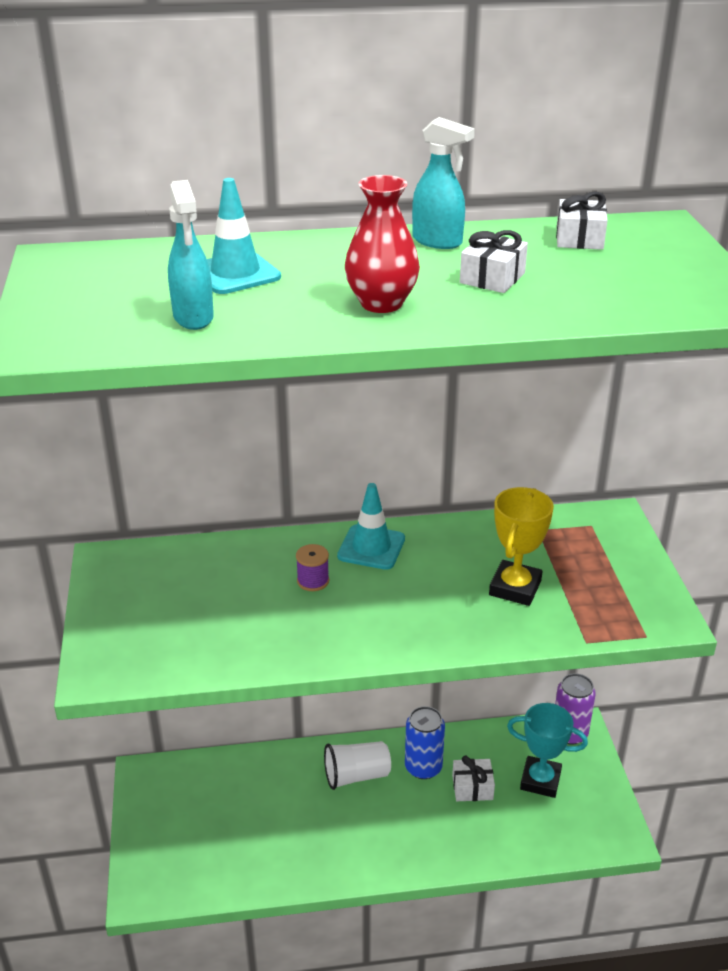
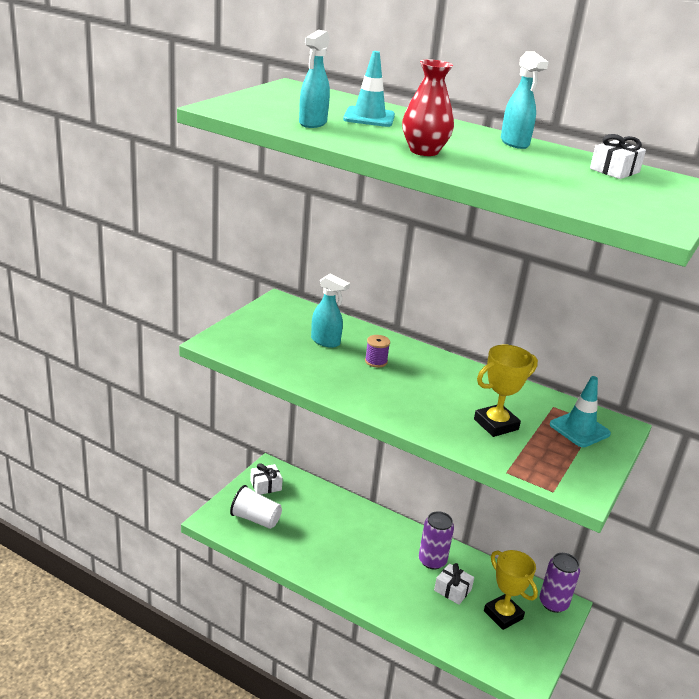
camera: 35 degrees right, 5 degrees down
white cup [324,741,391,790] -> white cup moved to [230,485,282,529]
turquoise traffic cone [337,483,405,570] -> turquoise traffic cone moved to [550,376,611,447]
blue can [405,706,445,779] -> purple can [419,511,454,569]
white gift [460,230,528,293] -> white gift moved to [250,463,283,495]
turquoise trophy [507,703,588,798] -> yellow trophy [484,550,538,630]
none -> turquoise spray bottle [311,274,350,348]

